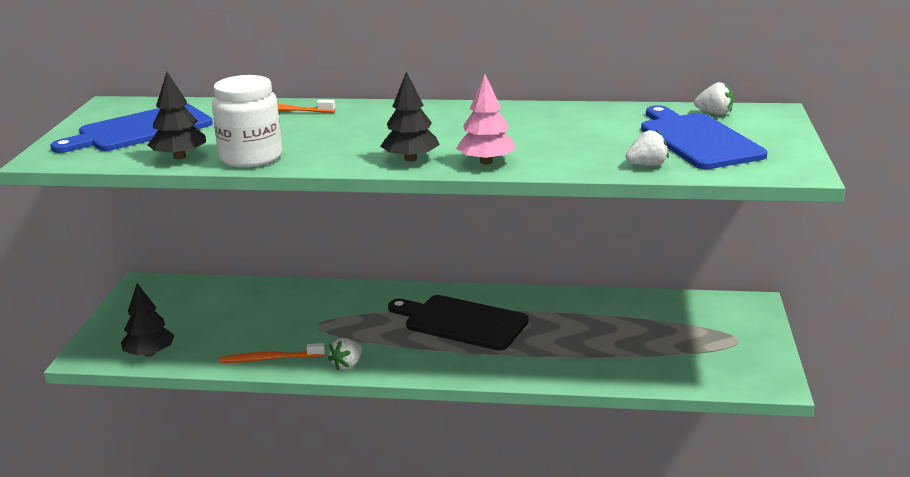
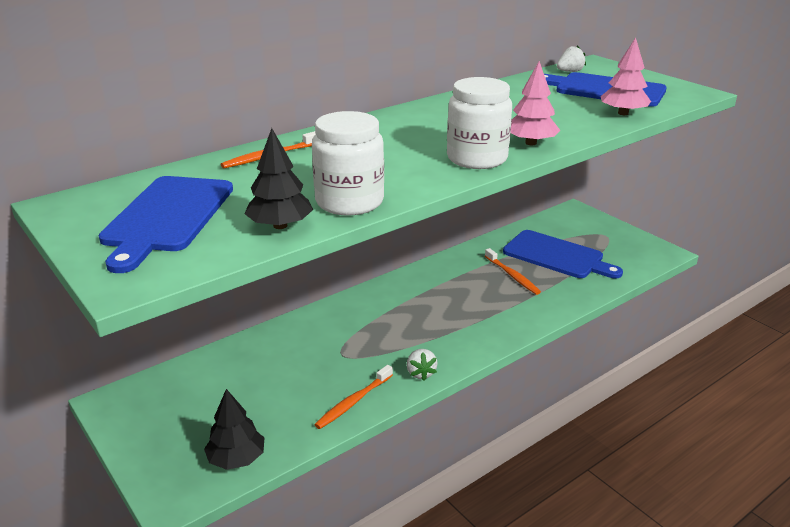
camera: 45 degrees left, 5 degrees up
black tree [380,72,440,162] -> white jar [447,77,512,169]
black cutting board [388,295,529,351] -> none
white strawberry [625,130,669,166] -> pink tree [601,37,651,115]
none -> orange toothbrush [485,248,541,295]
none -> blue cutting board [503,230,623,278]

